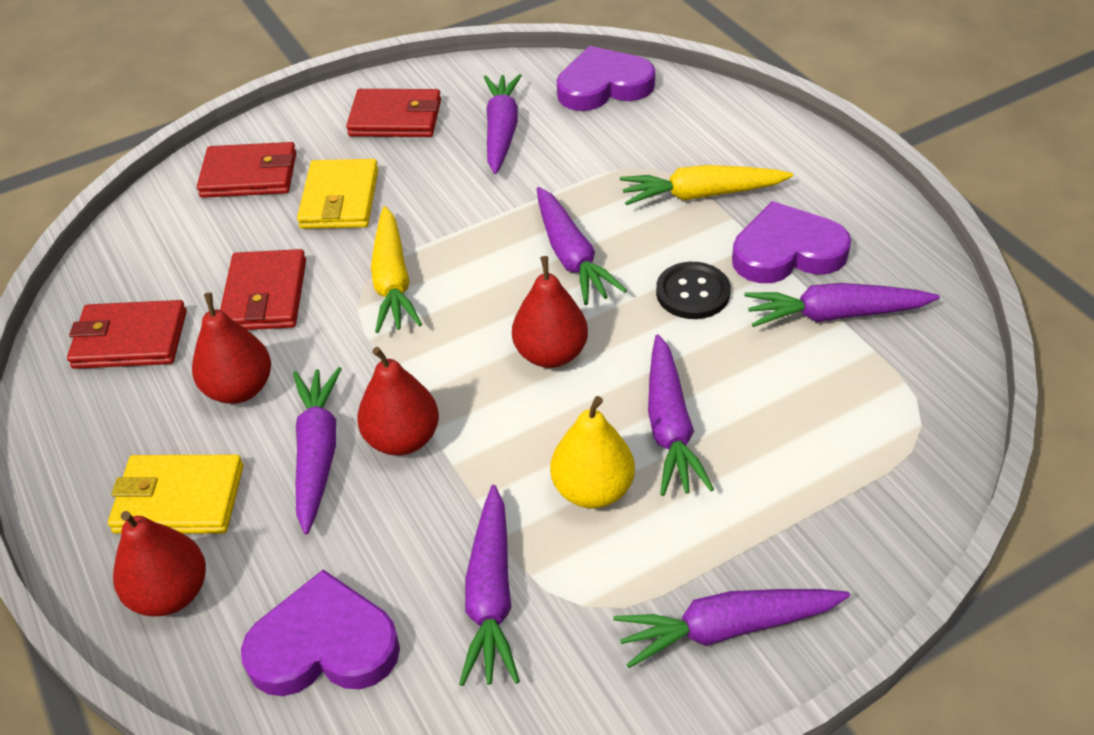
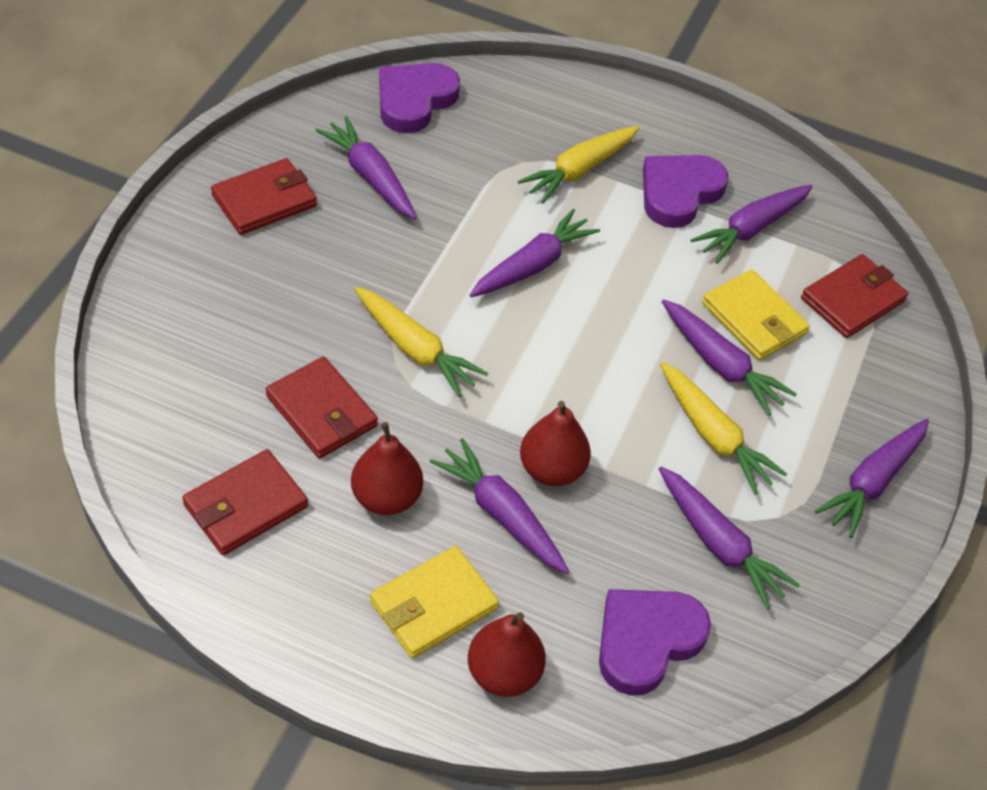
camera: 45 degrees left, 5 degrees up
red wallet [197,142,296,198] -> red wallet moved to [801,254,908,338]
yellow wallet [297,159,378,229] -> yellow wallet moved to [702,270,810,360]
red pear [512,256,588,368] -> none
purple carrot [537,187,627,305] -> purple carrot turned 75 degrees counterclockwise [470,209,600,297]
yellow pear [550,396,635,508] -> yellow carrot [660,362,787,494]
black button [656,262,731,319] -> none

